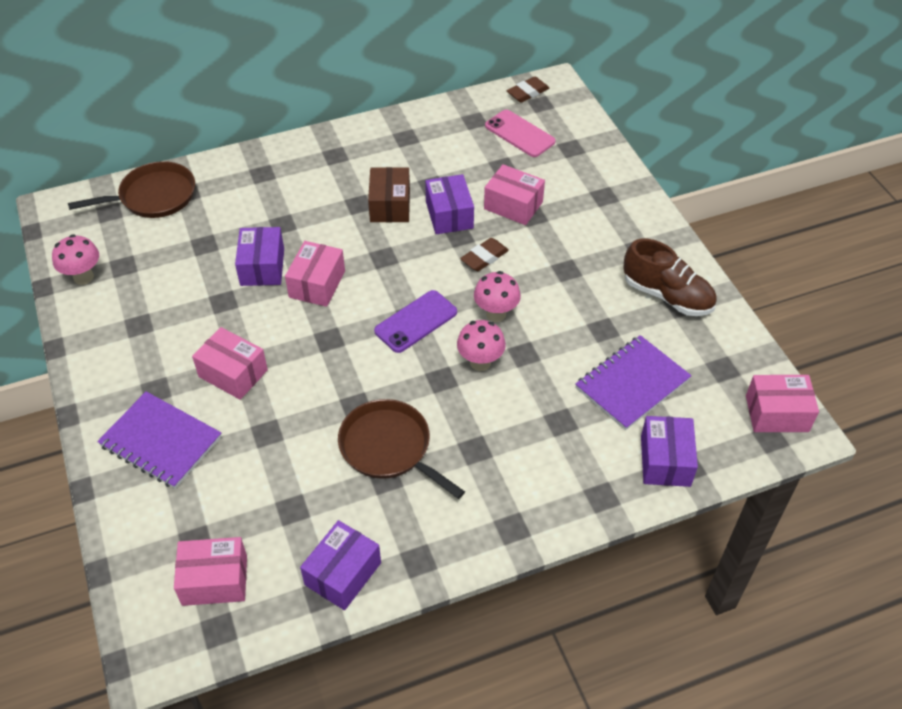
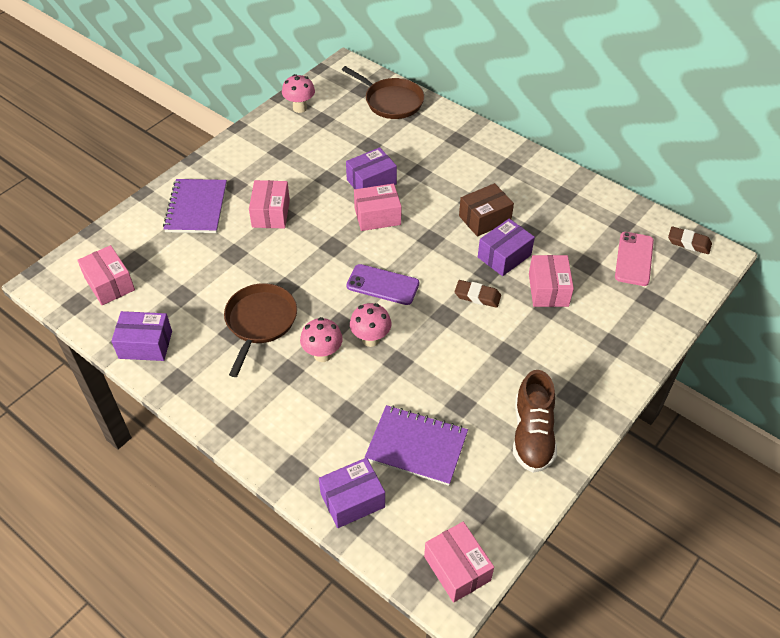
camera: 60 degrees right, 0 degrees up
pink mushroom [474,271,521,322] -> pink mushroom moved to [300,317,343,362]

